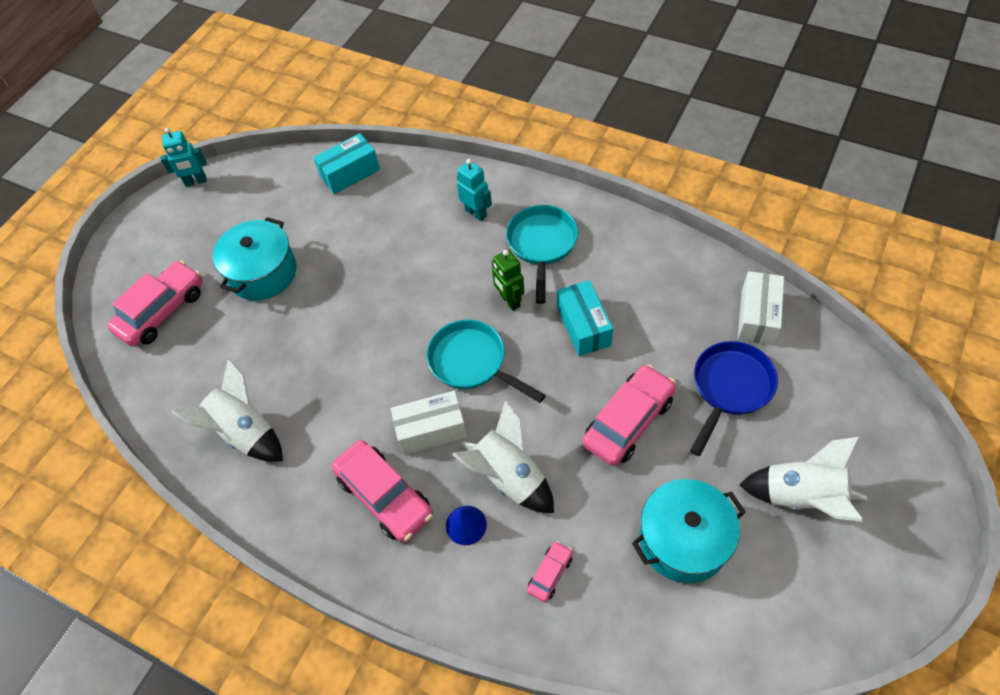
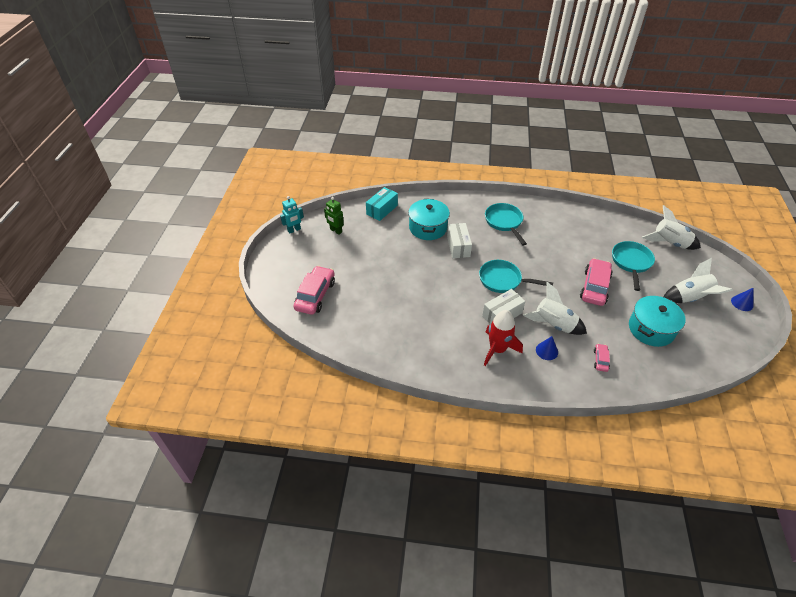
camera: 25 degrees left, 10 degrees down
white rocket [171,359,283,462] -> white rocket moved to [642,205,701,250]
turquoise pot [212,217,296,300] -> turquoise pot moved to [408,199,450,240]
pink car [332,440,433,542] -> red rocket [484,310,523,366]
turquoise robot [457,159,492,221] -> none
green robot [492,249,524,311] -> green robot moved to [324,197,344,234]
turquoise box [557,280,613,356] -> none
blue pan [690,341,778,456] -> turquoise pan [612,241,655,291]
white box [737,271,784,345] -> white box moved to [447,223,472,258]
none -> blue cone [731,288,753,311]

